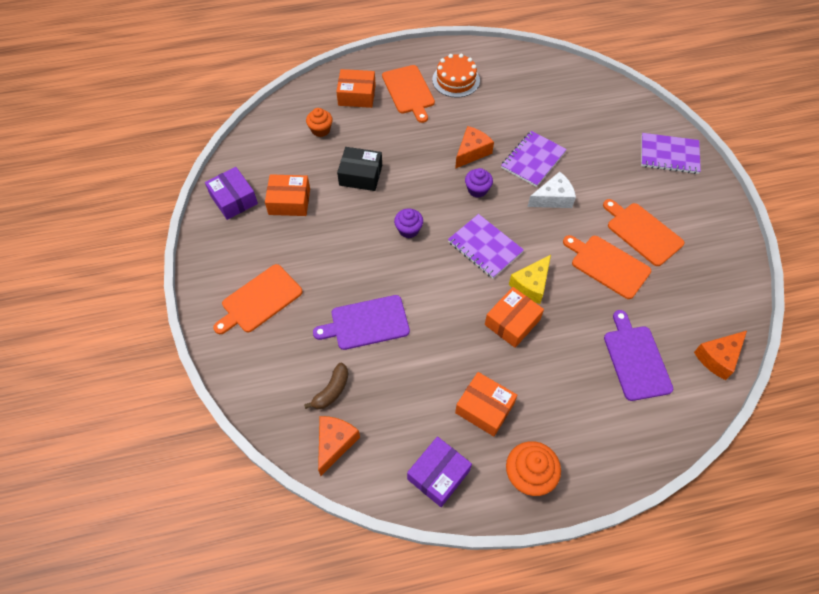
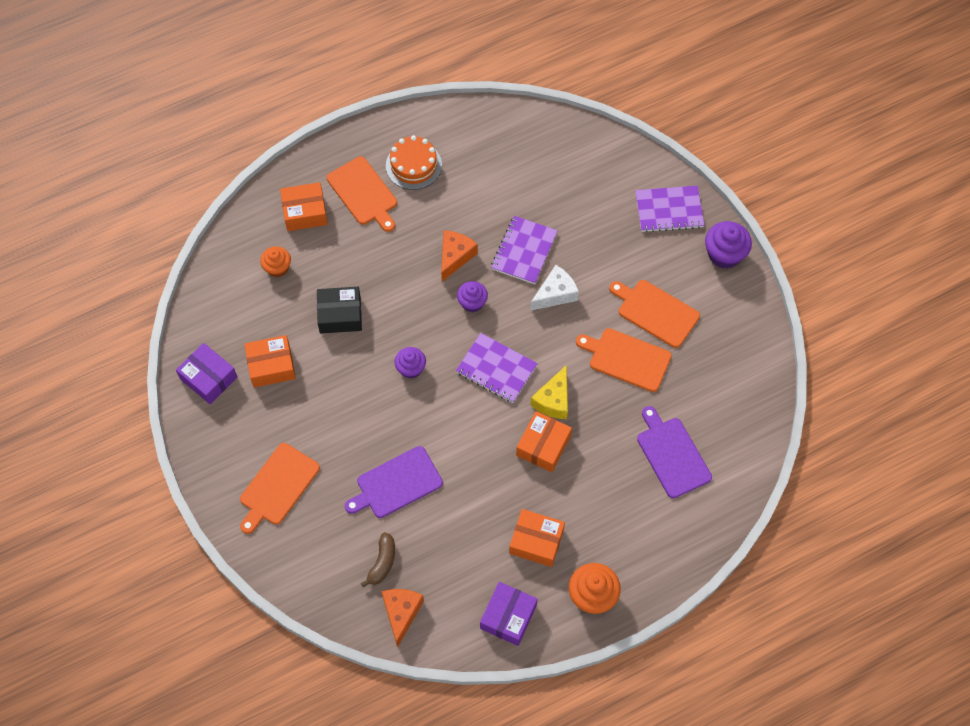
camera: 15 degrees left, 5 degrees up
orange cheese [694,331,747,380] -> none
none -> purple cupcake [705,221,752,269]

